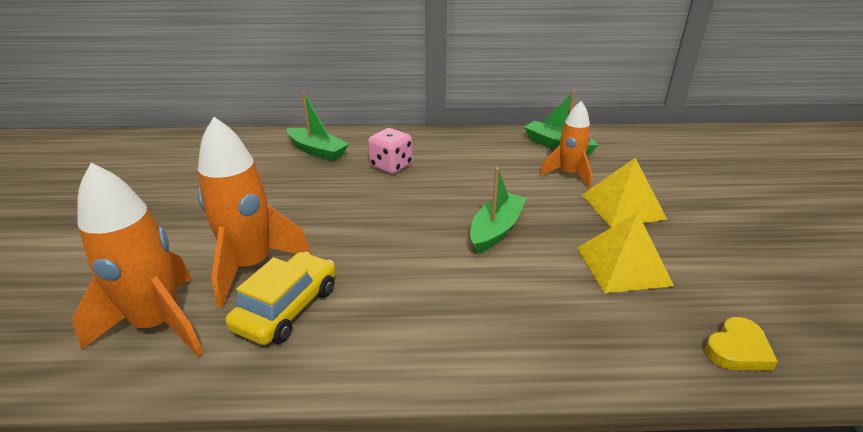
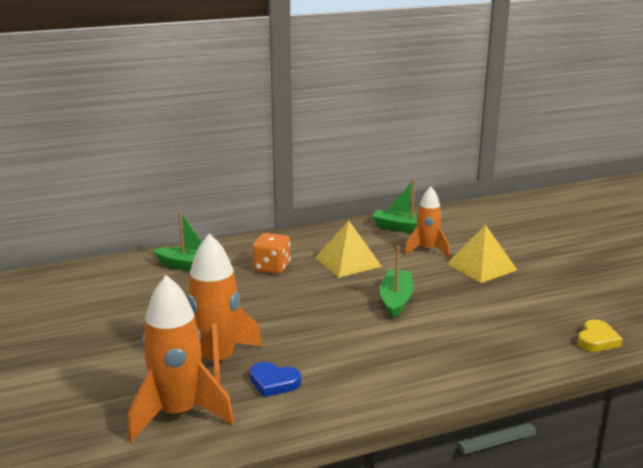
camera: 20 degrees left, 10 degrees down
yellow car [225,252,335,345] -> blue heart [250,362,301,397]
pink dice [368,128,412,174] -> orange dice [252,233,291,274]
yellow pyramid [577,212,674,293] -> yellow pyramid moved to [315,221,382,278]

